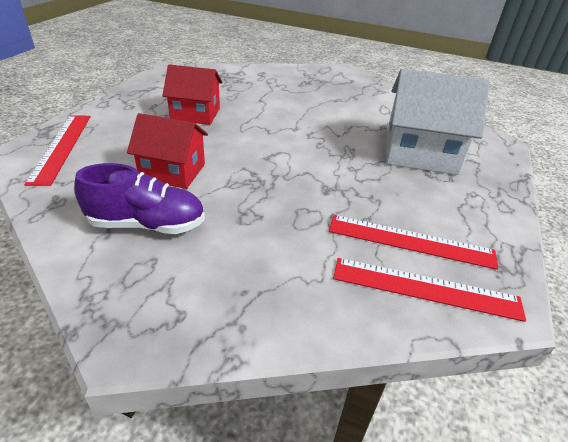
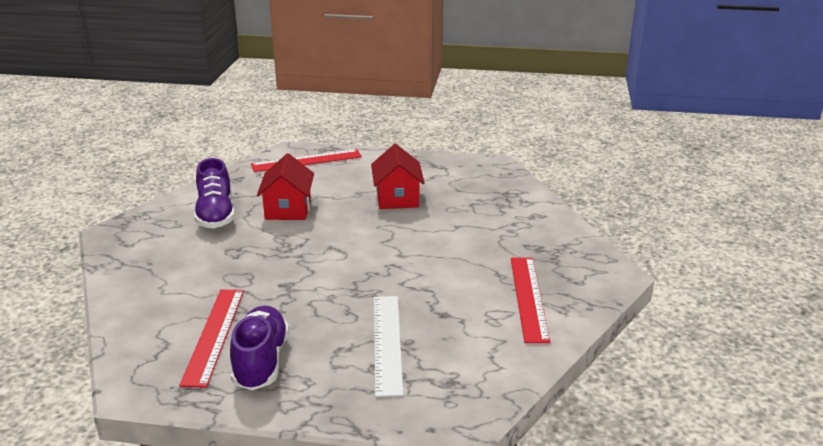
camera: 80 degrees right, 10 degrees down
red ruler [333,258,526,322] -> red ruler moved to [511,258,550,343]
white house [386,69,490,175] -> white ruler [374,296,403,397]
none -> purple shoe [230,306,289,390]

